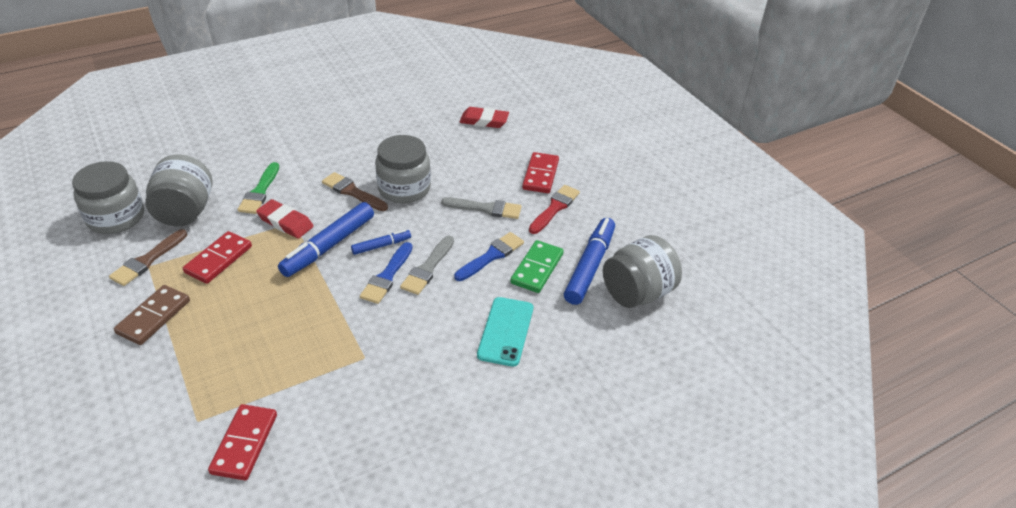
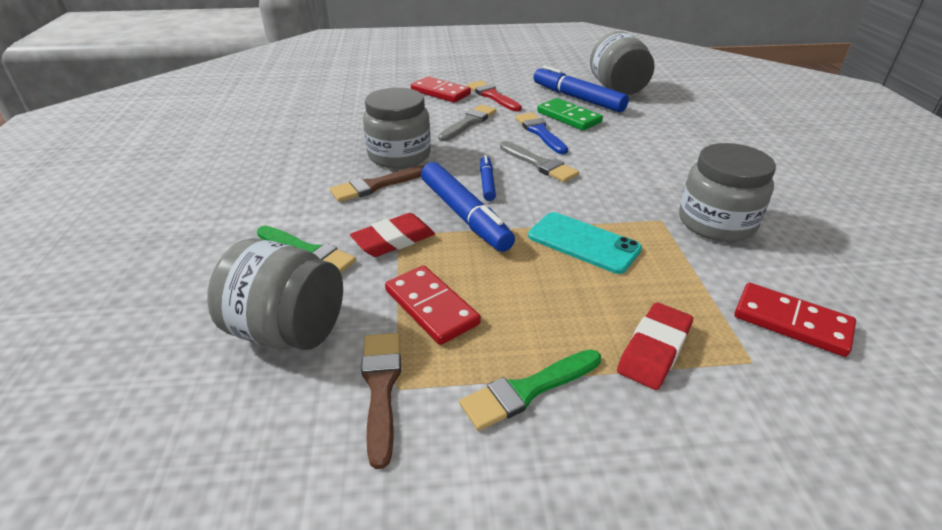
camera: 65 degrees left, 5 degrees down
grey jar [72,161,144,234] -> grey jar moved to [679,143,776,242]
brown brush [109,229,187,286] -> brown brush turned 150 degrees counterclockwise [361,333,401,469]
brown domino [114,285,190,345] -> green brush [459,349,601,431]
blue brush [360,242,413,304] -> none
red eraser [459,107,509,128] -> red eraser moved to [617,302,693,390]
turquoise phone [477,297,533,367] -> turquoise phone moved to [528,212,642,274]

